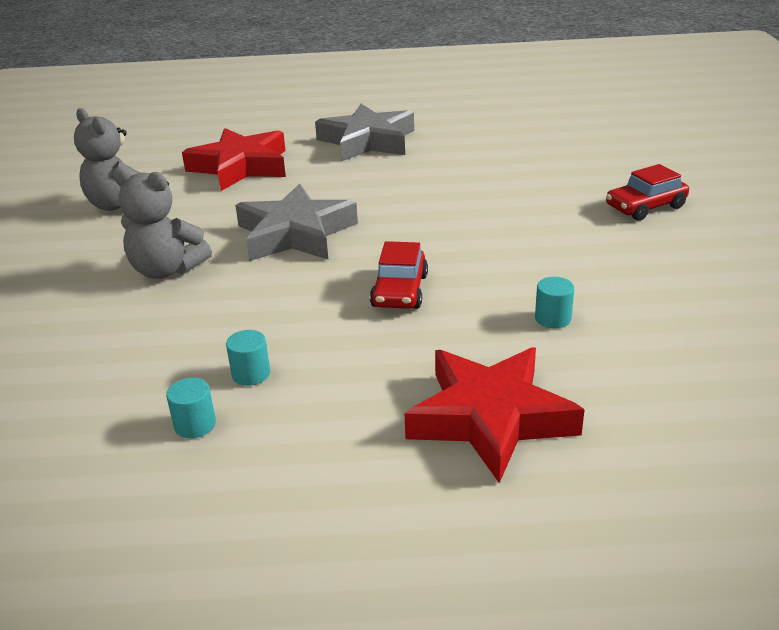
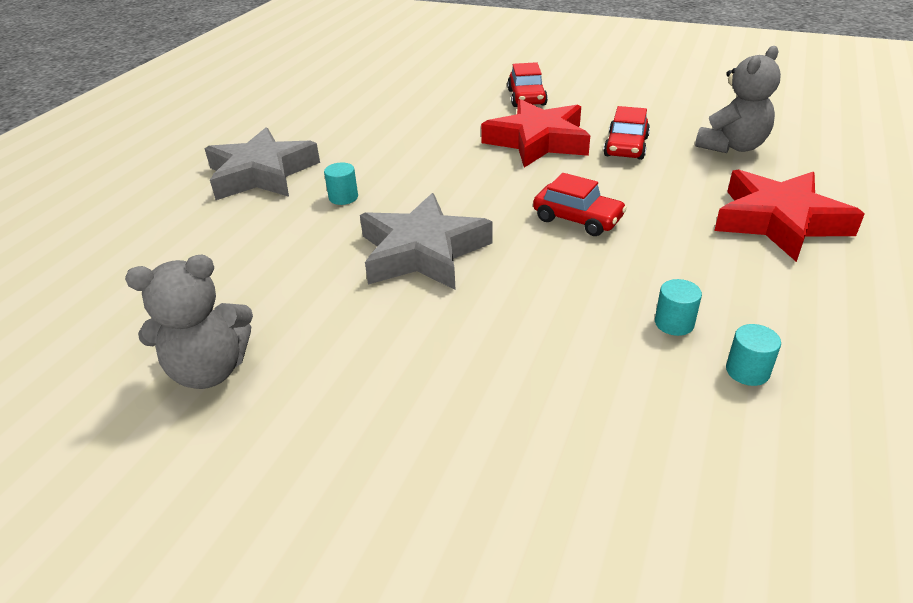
camera: 65 degrees left, 5 degrees up
grey teddy bear [112,167,212,279] -> grey teddy bear moved to [695,46,781,153]
red star [182,128,286,191] -> red star moved to [481,99,590,168]
turquoise cylinder [535,277,574,328] -> turquoise cylinder moved to [324,162,358,205]
none -> red car [603,106,650,160]

